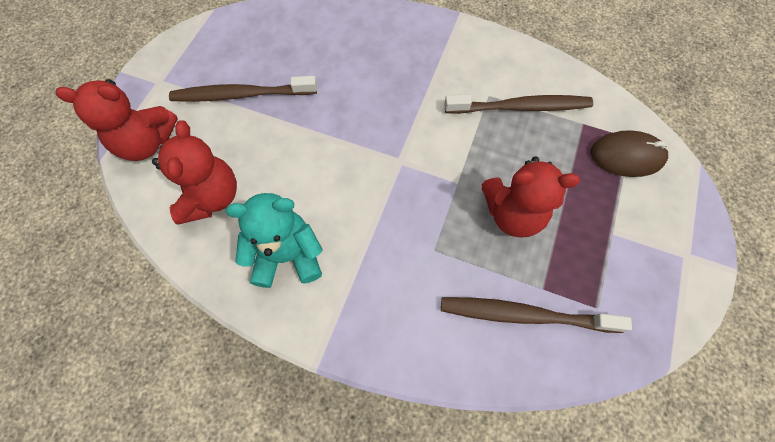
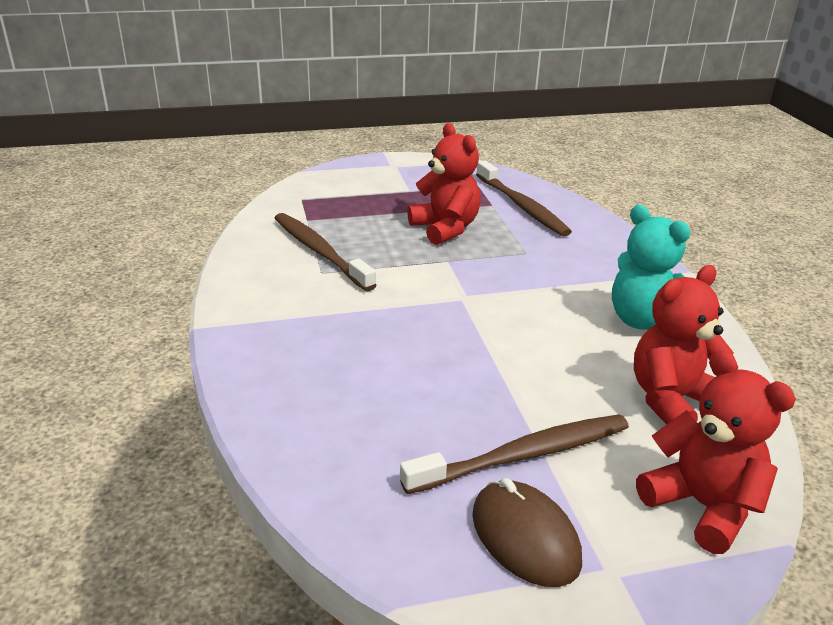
camera: 125 degrees left, 35 degrees down
brown toothbrush [169,76,317,102] -> brown toothbrush turned 75 degrees counterclockwise [400,414,629,494]
brown mouse [590,130,669,177] -> brown mouse moved to [472,478,582,587]

